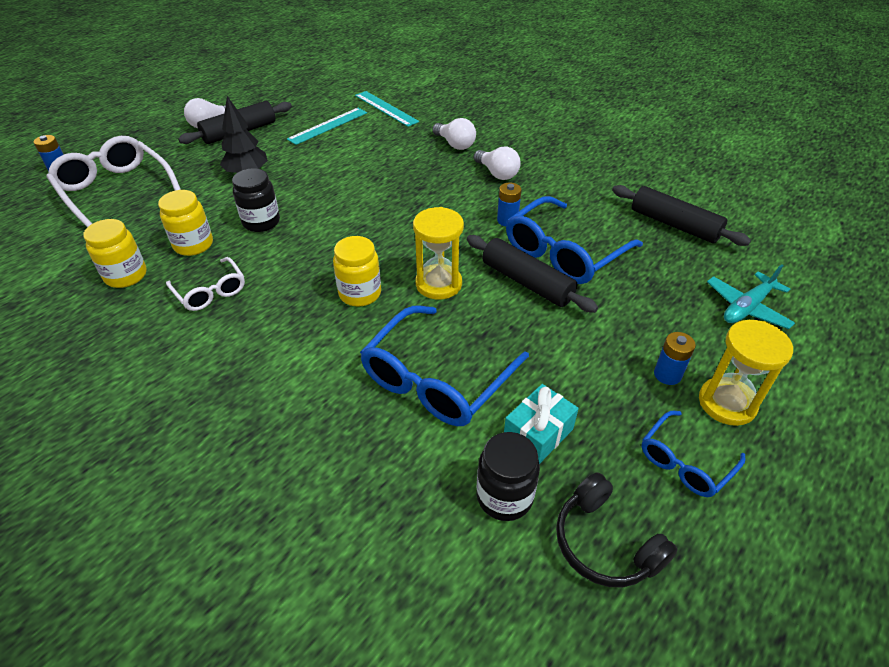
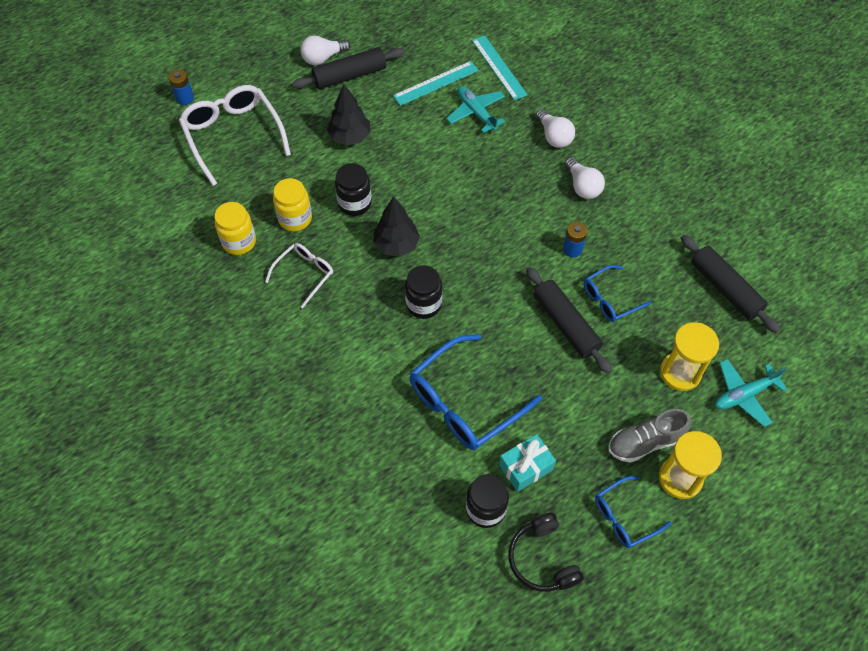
camera: 15 degrees right, 15 degrees up
white glasses [166,257,245,311] -> white glasses turned 120 degrees counterclockwise [265,243,333,308]
yellow jar [333,236,381,307] -> black jar [405,265,442,319]
yellow hourglass [413,207,464,299] -> yellow hourglass moved to [660,322,719,391]
blue glasses [506,196,643,284] -> blue glasses [584,265,652,322], size x0.56
blue battery [654,332,696,385] -> grey shoe [609,409,691,463]
none -> black tree [373,196,420,257]
none -> turquoise plane [447,86,505,133]

